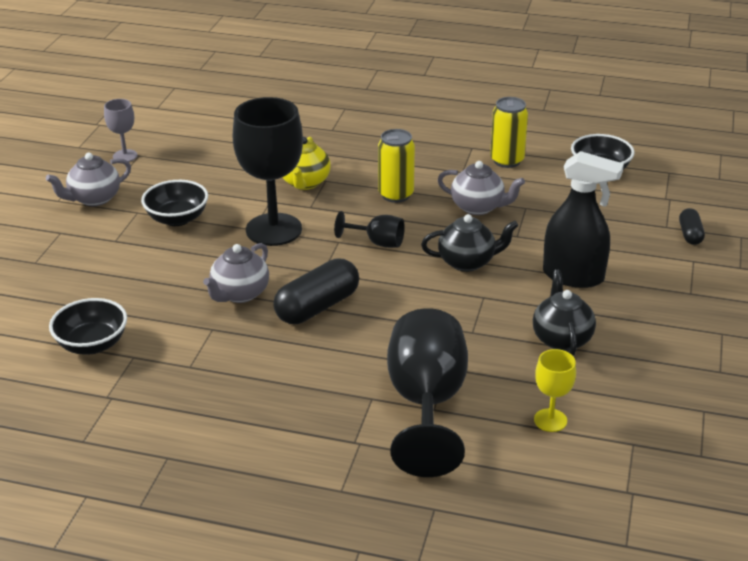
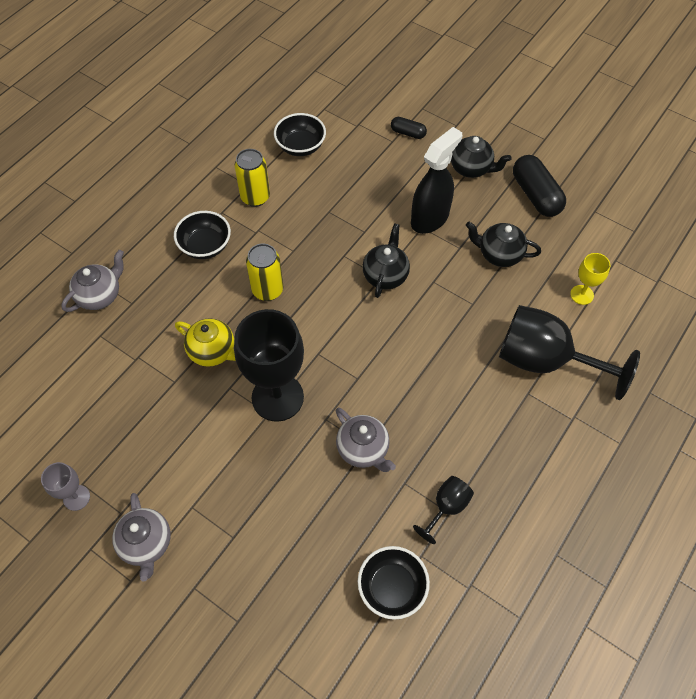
camera: 70 degrees left, 25 degrees up
black bowl [141,180,208,226] -> black bowl moved to [174,211,231,259]
black capsule [273,259,359,324] -> black capsule moved to [513,155,566,217]
black goblet [334,211,405,248] -> black goblet moved to [413,476,474,544]
grey teapot [437,161,525,215] -> grey teapot moved to [61,250,124,312]
none -> black teapot [451,136,512,178]

